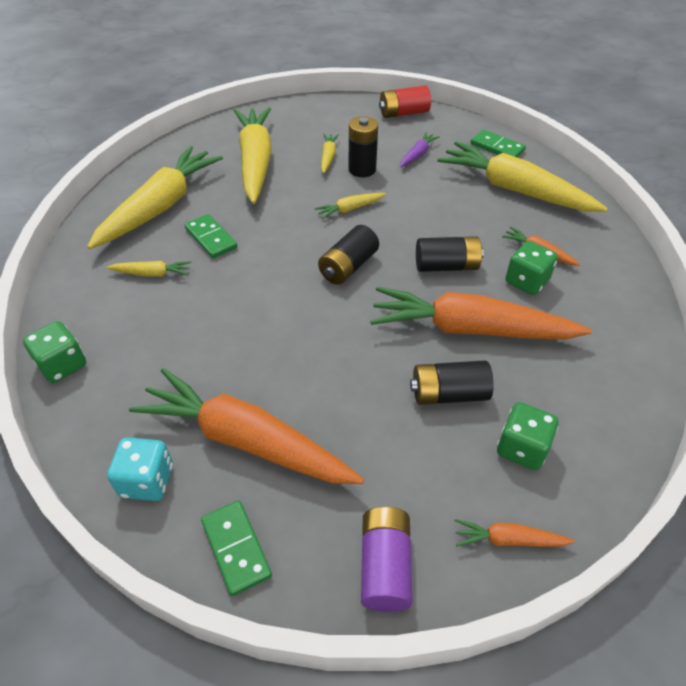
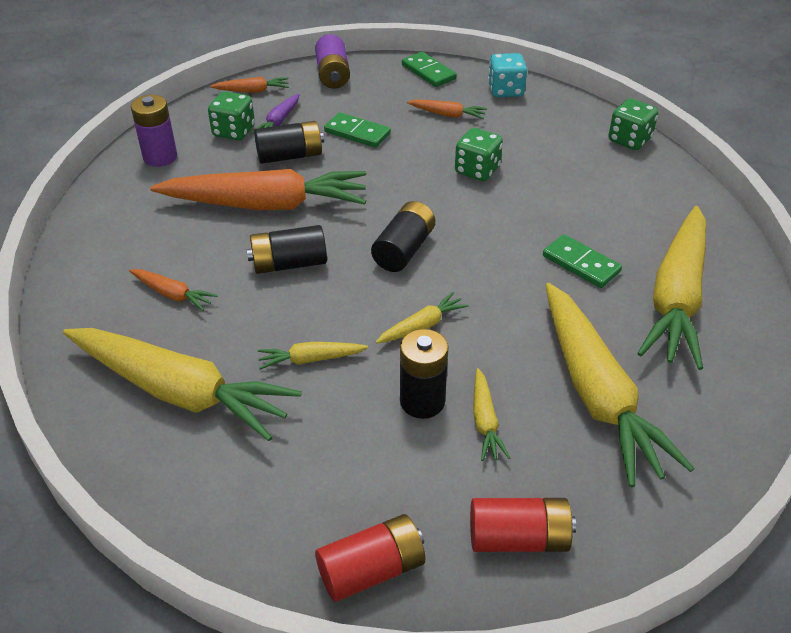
camera: 170 degrees right, 5 degrees down
yellow carrot [107,261,192,277] -> yellow carrot moved to [258,342,368,370]
orange carrot [129,368,364,484] -> orange carrot [407,99,487,119], size x0.43
purple carrot [400,132,440,167] -> purple carrot moved to [252,94,300,134]
green domino [470,129,526,157] -> green domino moved to [324,112,391,148]
green dice [505,241,558,295] -> green dice moved to [455,128,503,181]
none -> purple battery [131,95,177,167]
none -> red battery [470,498,576,552]

